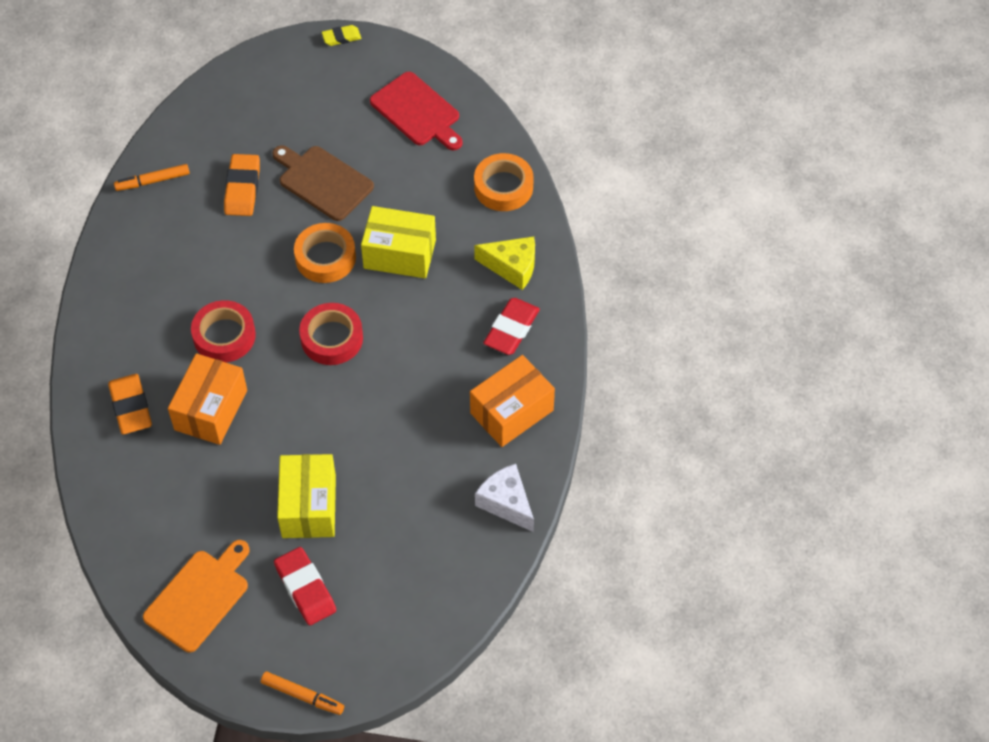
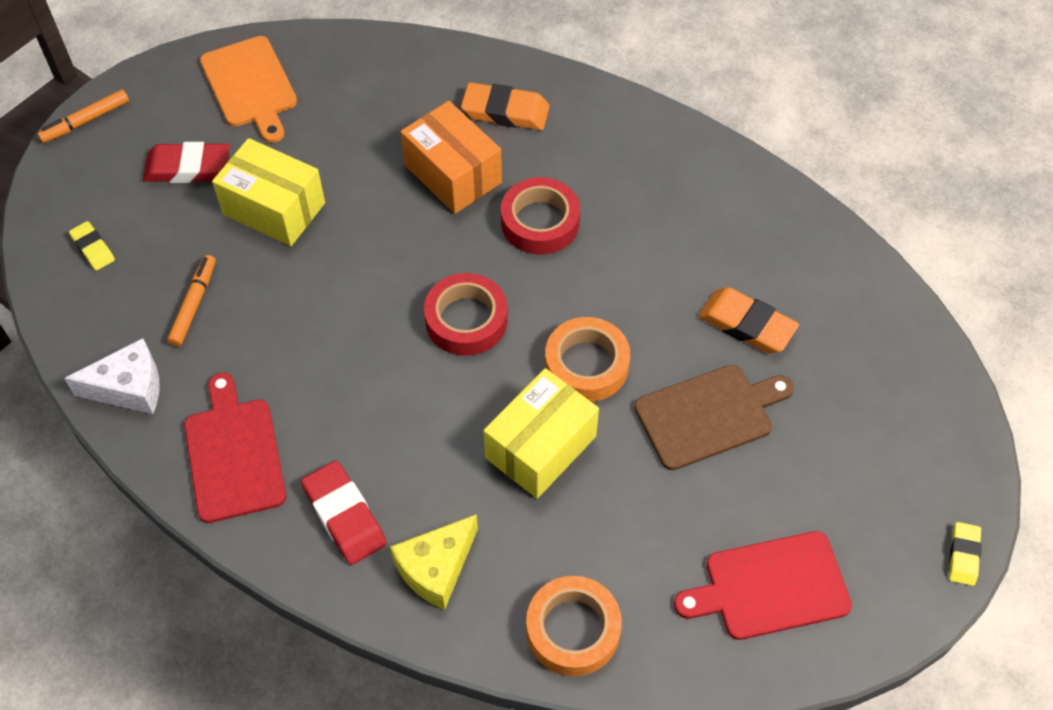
camera: 120 degrees right, 0 degrees up
orange marker [114,164,190,191] -> orange marker moved to [167,255,216,346]
orange box [470,355,555,447] -> red cutting board [184,373,286,523]
none -> yellow eraser [69,221,115,271]

